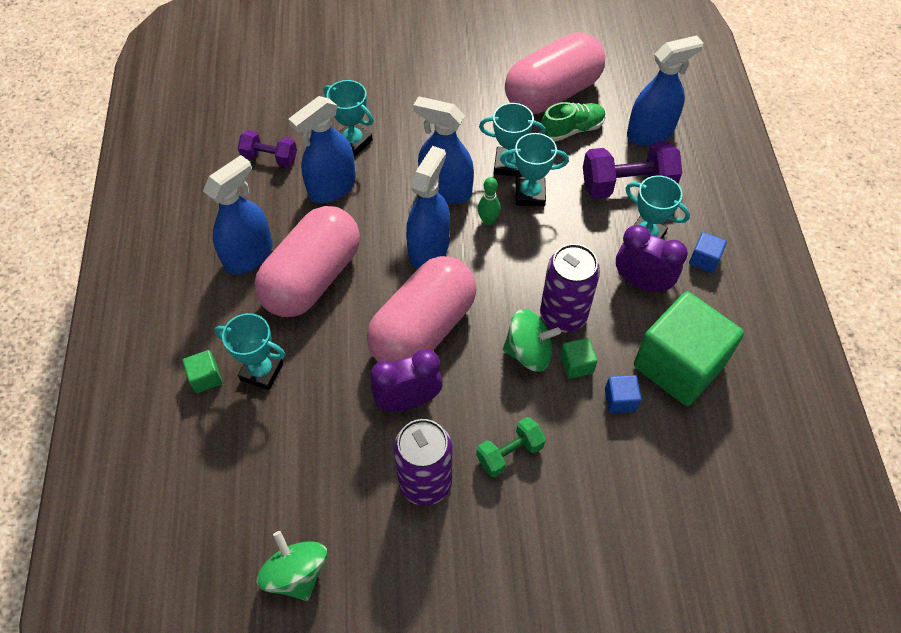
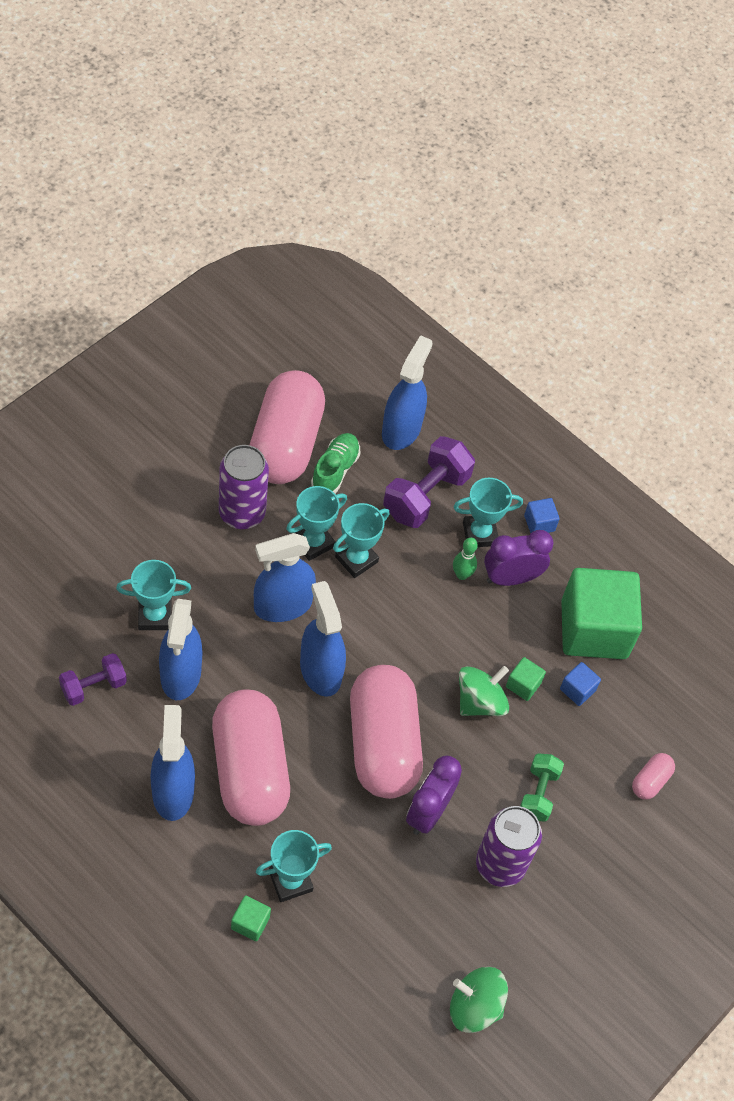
camera: 50 degrees left, 0 degrees up
green bowling pin [478,177,501,225] -> green bowling pin moved to [453,538,478,580]
purple can [540,244,600,333] -> purple can moved to [219,445,269,529]
none -> pink capsule [632,753,675,800]

